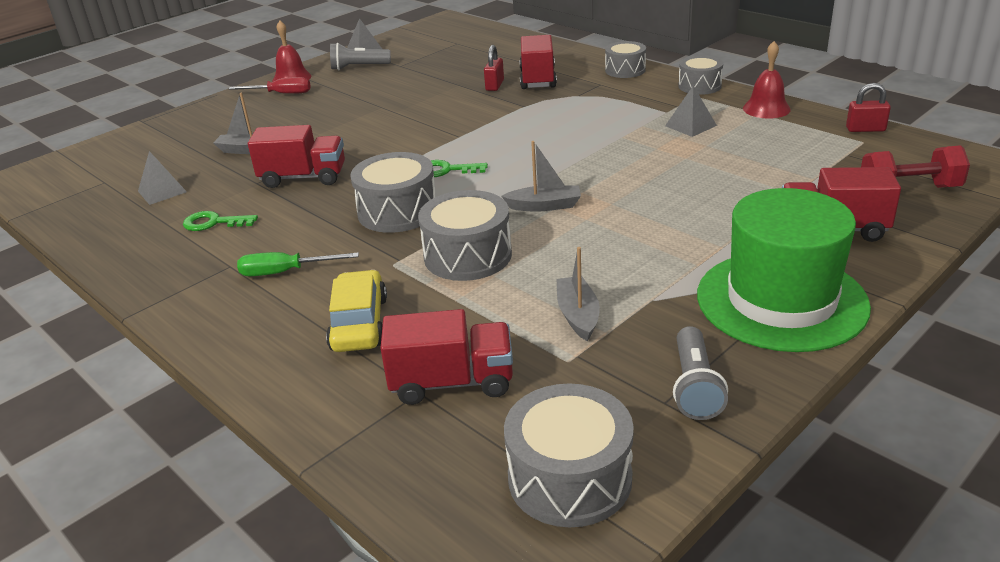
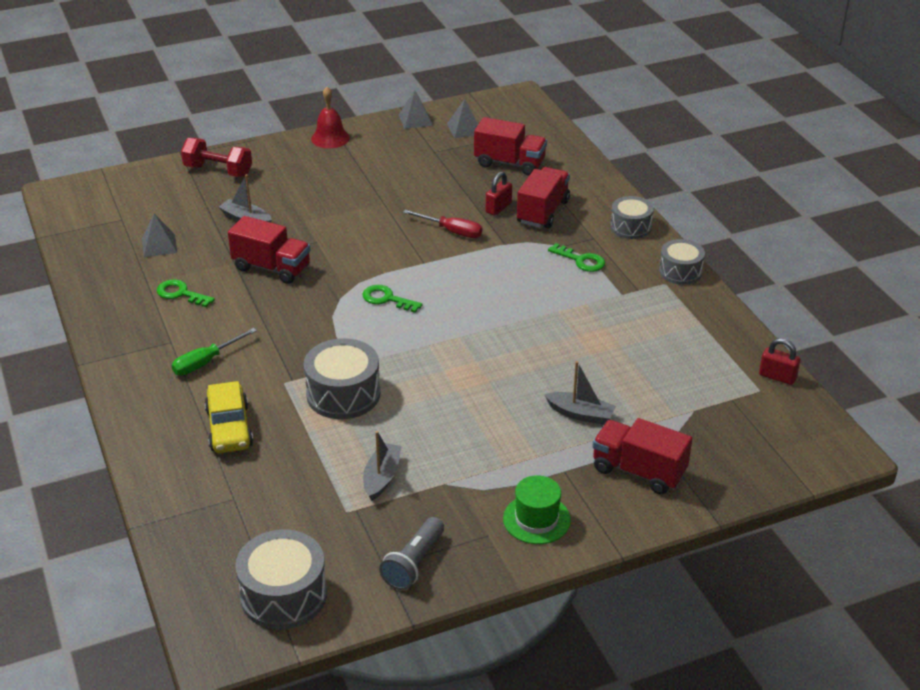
camera: 20 degrees right, 5 degrees up
red screwdriver [229,77,311,94] -> red screwdriver moved to [403,210,482,238]
green screwdriver [237,252,359,276] -> green screwdriver turned 60 degrees counterclockwise [172,328,257,375]
yellow car [326,270,387,352] -> yellow car turned 150 degrees clockwise [204,381,253,453]
grey flashlight [330,43,391,70] -> none
grey drum [350,152,436,233] -> none
red truck [380,309,513,405] -> red truck moved to [474,117,547,175]
grey boat [502,141,581,212] -> grey boat moved to [544,361,616,425]
grey pyramid [665,85,717,137] -> grey pyramid moved to [447,99,478,138]
green hat [697,188,871,352] -> green hat [503,475,571,544], size x0.49
red bell [743,41,791,119] -> none
red dumbbell [861,145,970,188] -> red dumbbell moved to [181,138,252,177]
none -> green key [548,243,605,272]

